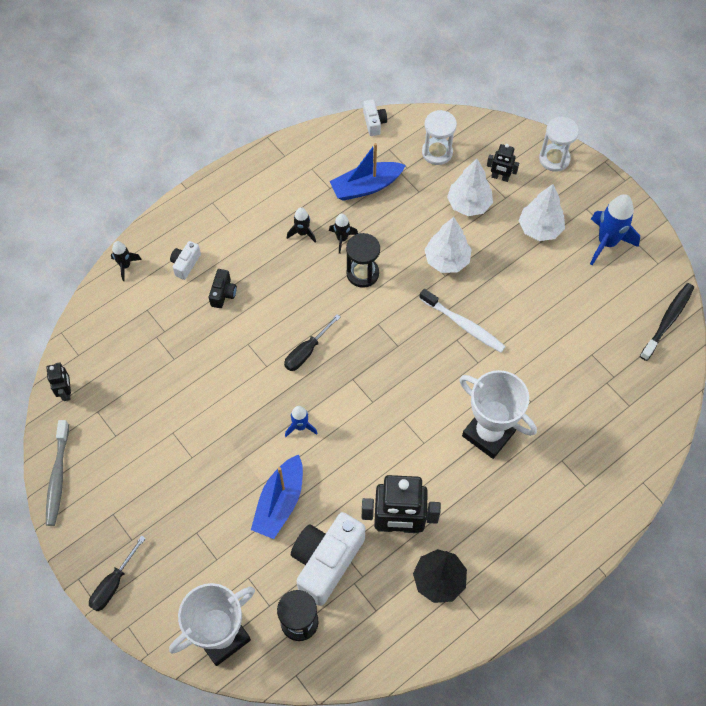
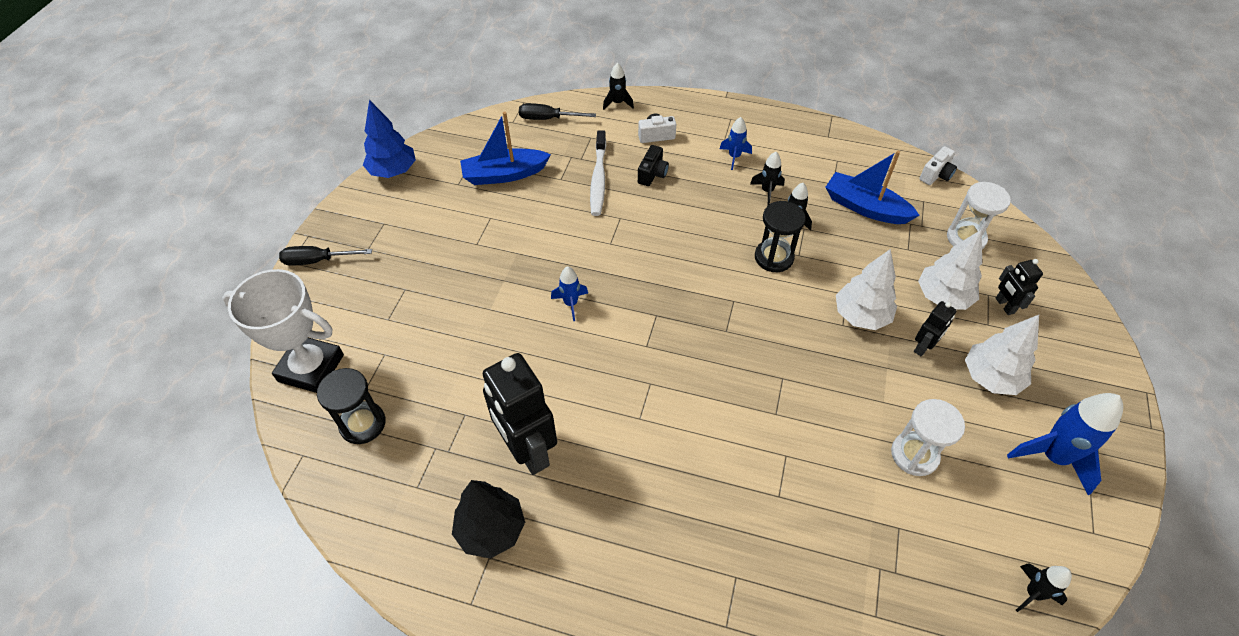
camera: 55 degrees right, 10 degrees down
grey toothbrush [46,420,69,526] -> blue tree [363,100,416,178]
black robot [47,362,71,401] -> black robot moved to [914,301,957,356]
black camera [209,269,237,308] -> black camera turned 45 degrees counterclockwise [638,145,669,186]
blue boat [251,454,303,539] -> blue boat moved to [460,112,551,185]
black screwdriver [284,314,340,371] -> black screwdriver moved to [519,103,596,120]
white camera [291,512,365,606] -> none
white toothbrush [419,289,506,352] -> white toothbrush moved to [590,131,606,216]
white trophy [459,370,537,459] -> none
white hourglass [539,117,579,172] -> white hourglass moved to [891,399,965,476]
black toothbrush [640,283,694,361] -> black rocket [1016,563,1072,612]
none -> blue rocket [720,117,752,170]

